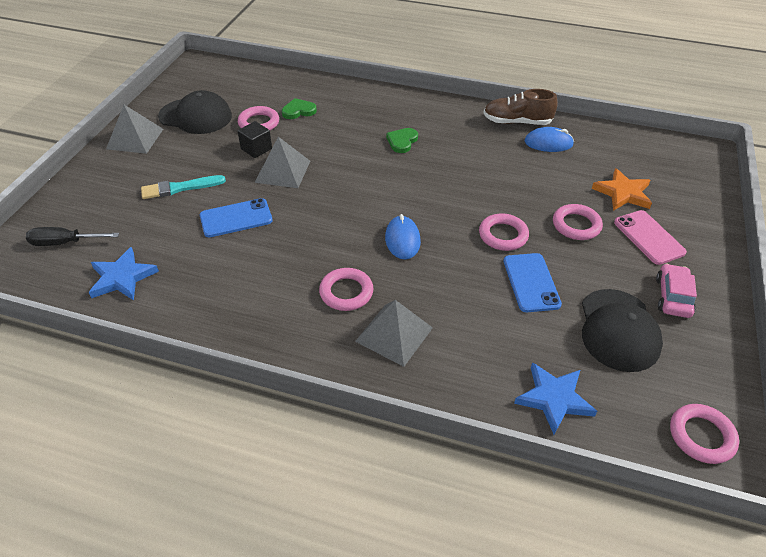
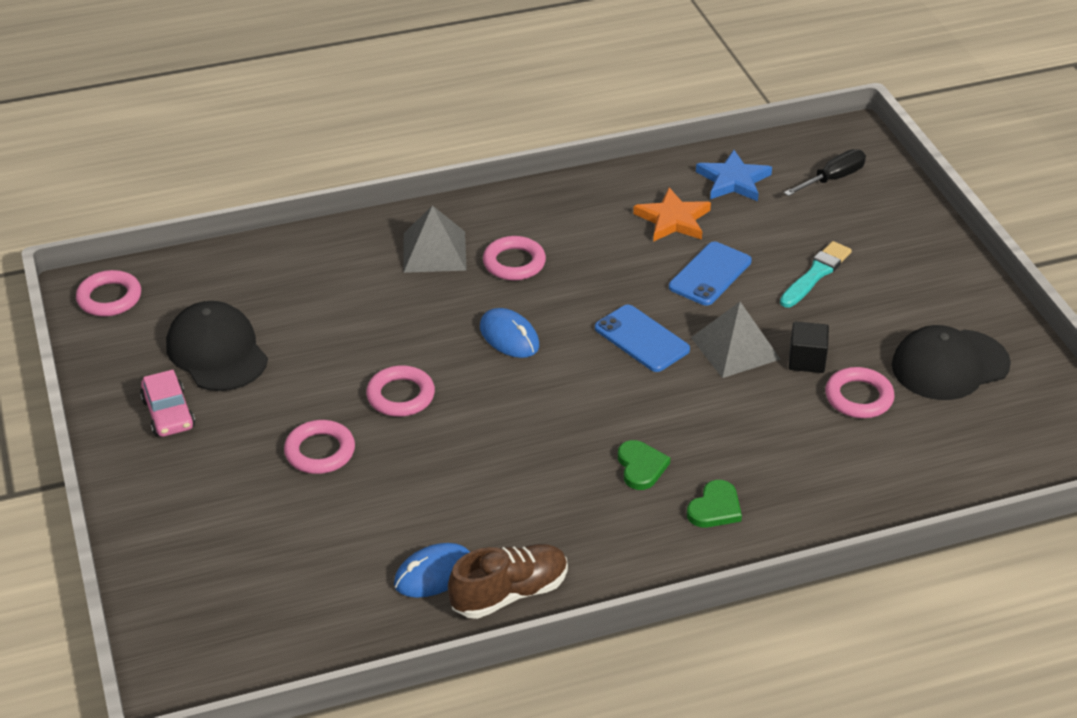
camera: 145 degrees right, 5 degrees down
grey pyramid [106,105,163,154] -> none
green heart [282,98,317,119] -> green heart moved to [687,480,742,528]
blue phone [504,253,562,312] -> blue phone moved to [595,305,690,372]
blue star [514,362,597,435] -> none
orange star [592,168,652,211] -> orange star moved to [633,188,711,242]
pink phone [614,210,687,265] -> none

